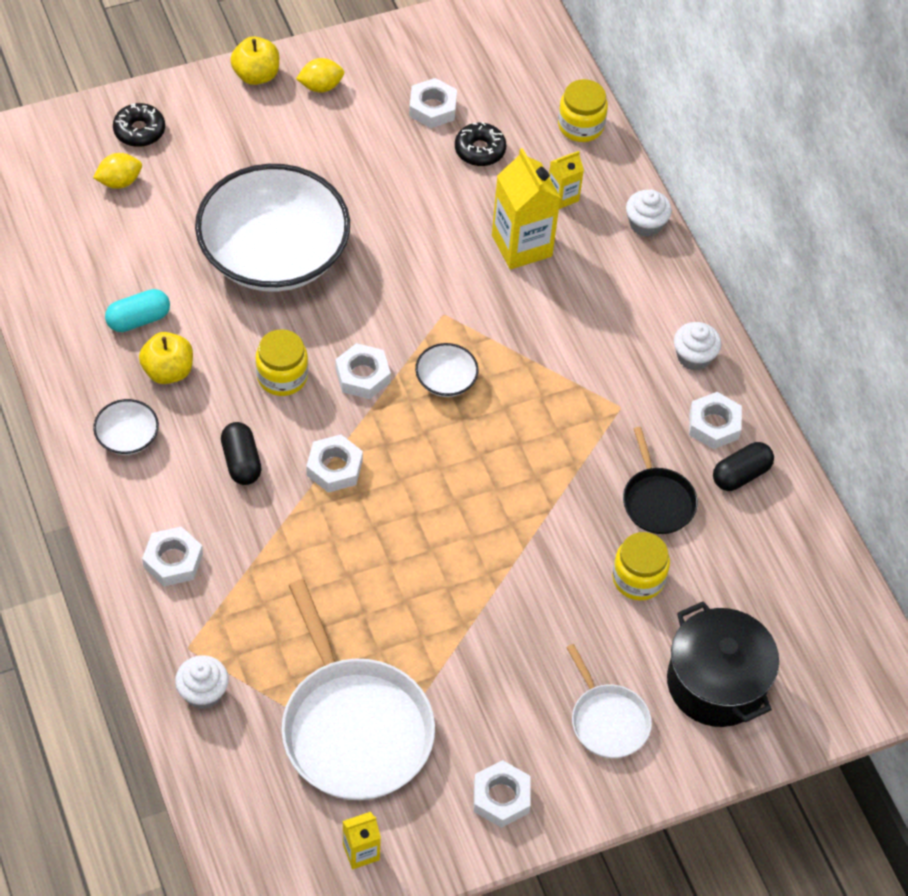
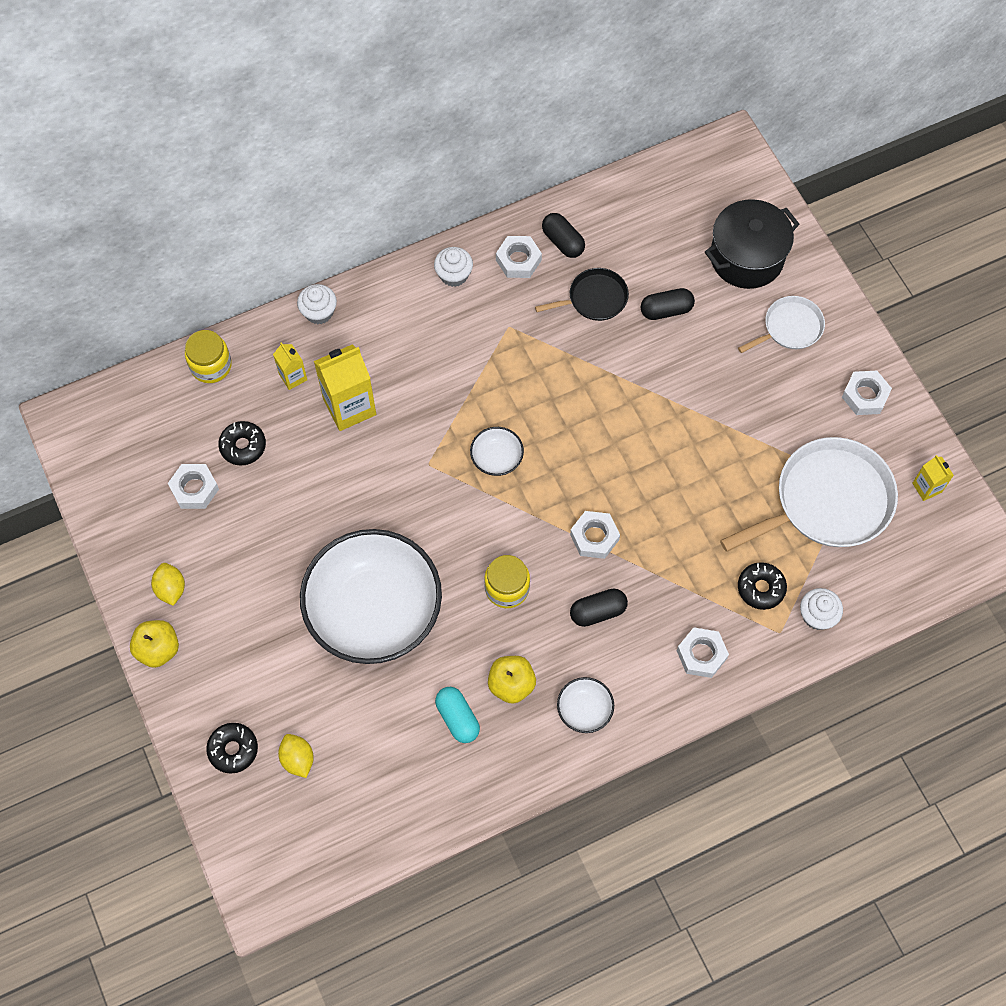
camera: 90 degrees left, 10 degrees up
white nut [336,343,391,399] -> none
yellow jar [612,532,670,601] -> black capsule [641,288,695,320]
none -> black donut [738,562,787,610]

